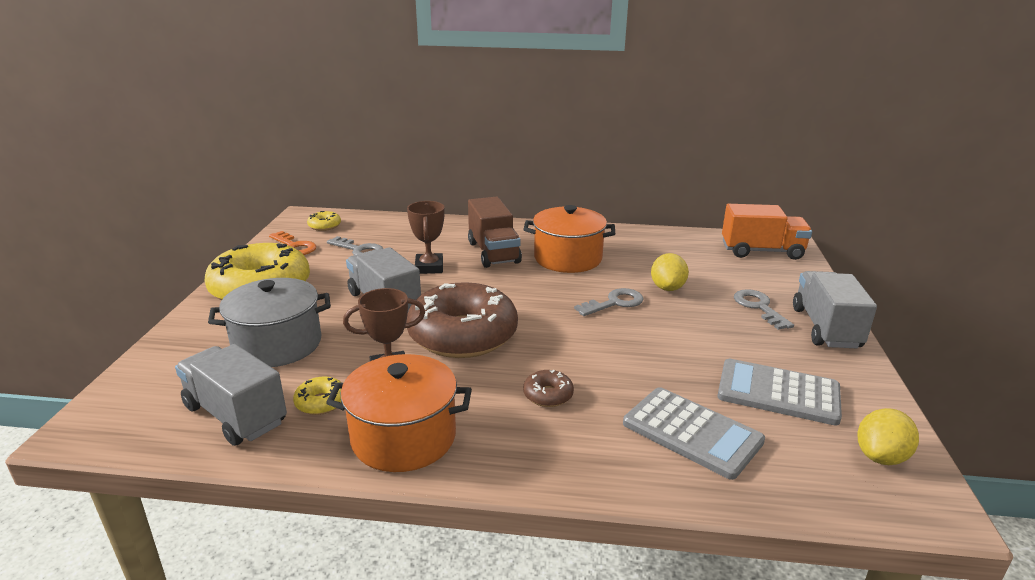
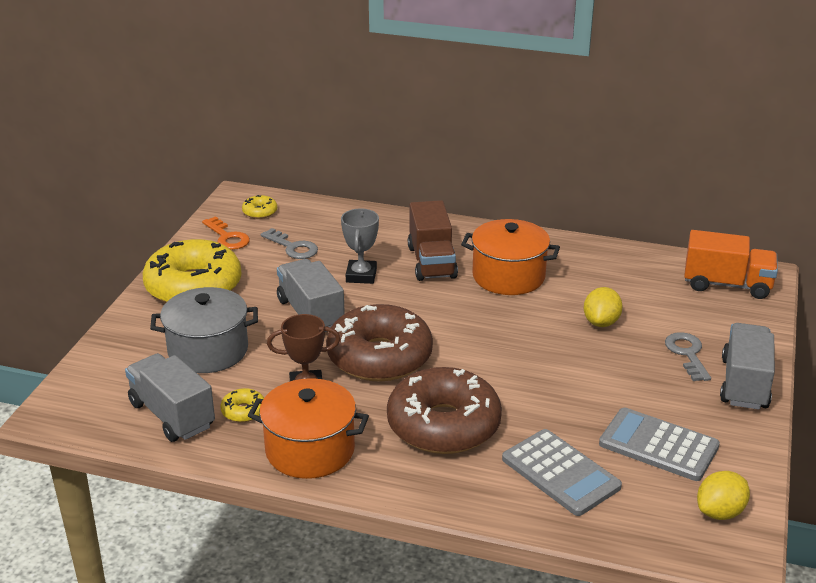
camera: 10 degrees right, 5 degrees up
brown trophy [407,201,445,274] -> grey trophy [341,209,379,284]
brown donut [523,370,574,407] -> brown donut [387,367,502,454], size x2.49
grey key [574,288,644,316] -> none

